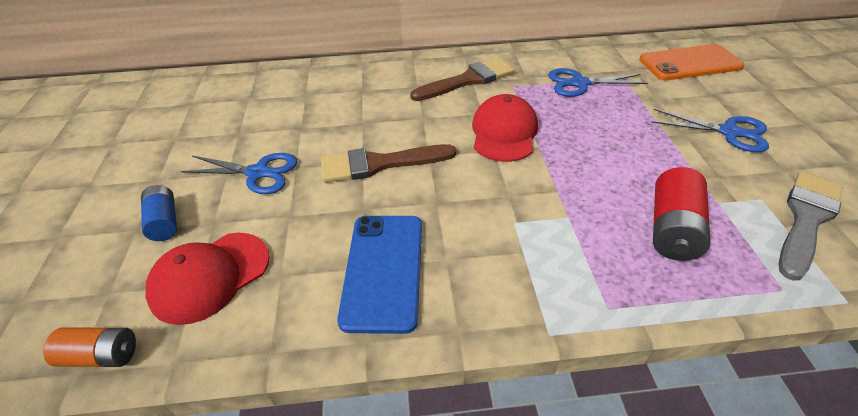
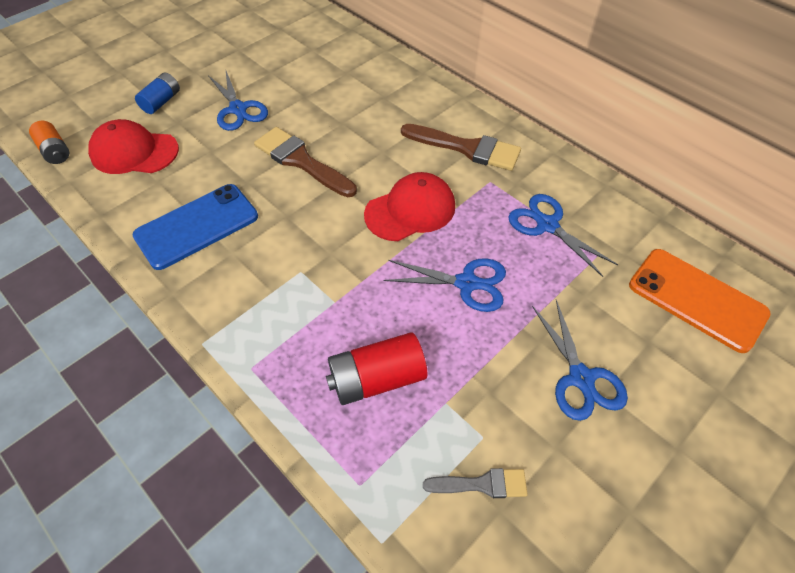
camera: 50 degrees right, 10 degrees up
grey brush [779,171,843,280] -> grey brush [423,468,528,498], size x0.57
none -> blue scissors [383,258,506,312]

